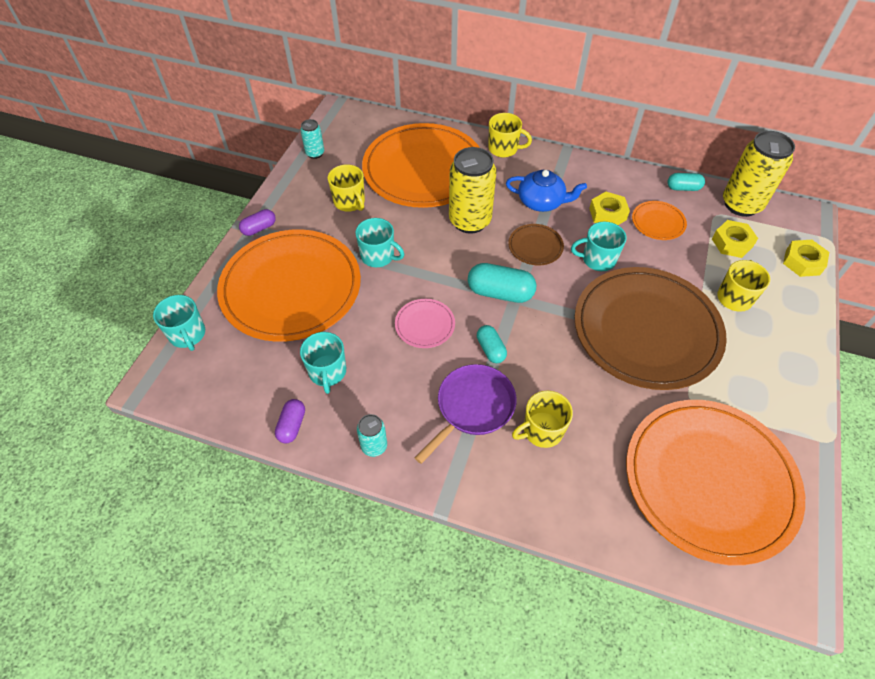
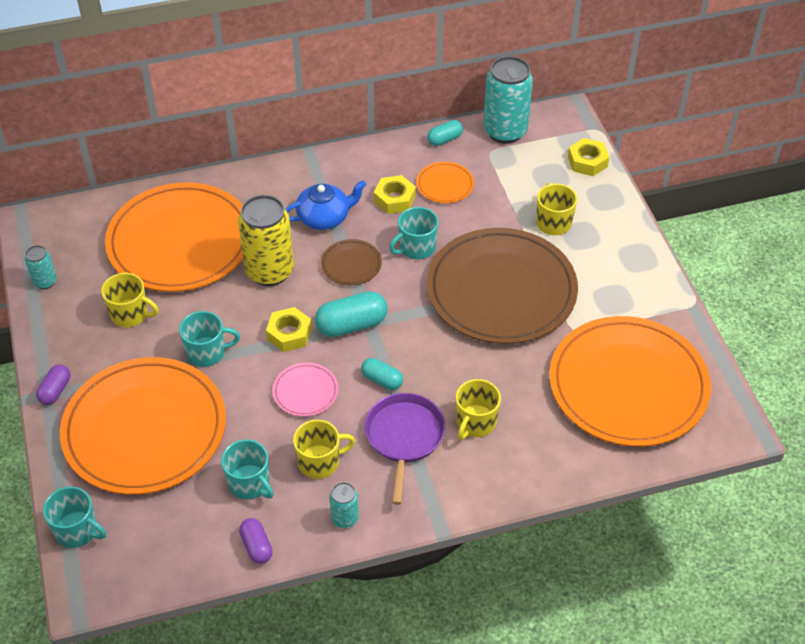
camera: 35 degrees left, 5 degrees down
yellow mug [488,113,532,157] -> yellow mug moved to [293,420,355,479]
yellow nut [712,220,758,258] -> yellow nut moved to [266,307,312,352]
yellow can [723,131,795,217] -> turquoise can [483,56,533,144]

